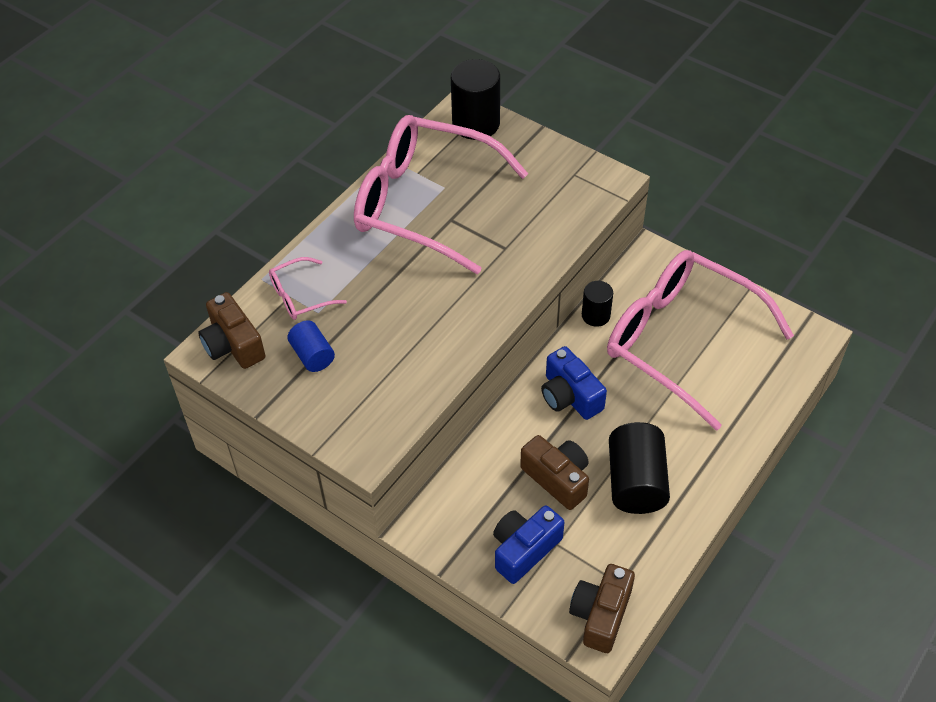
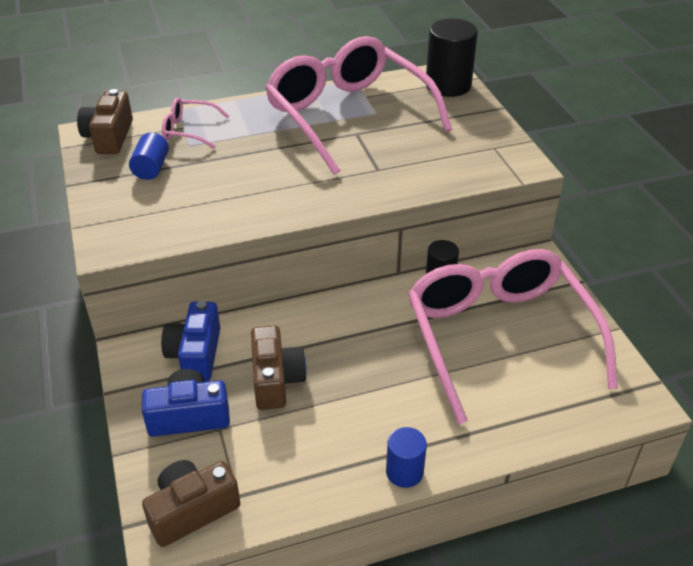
camera: 35 degrees right, 10 degrees down
blue camera [541,346,607,420] -> blue camera moved to [161,301,220,382]
black cylinder [609,422,670,514] -> none
none -> blue cylinder [386,427,427,488]

